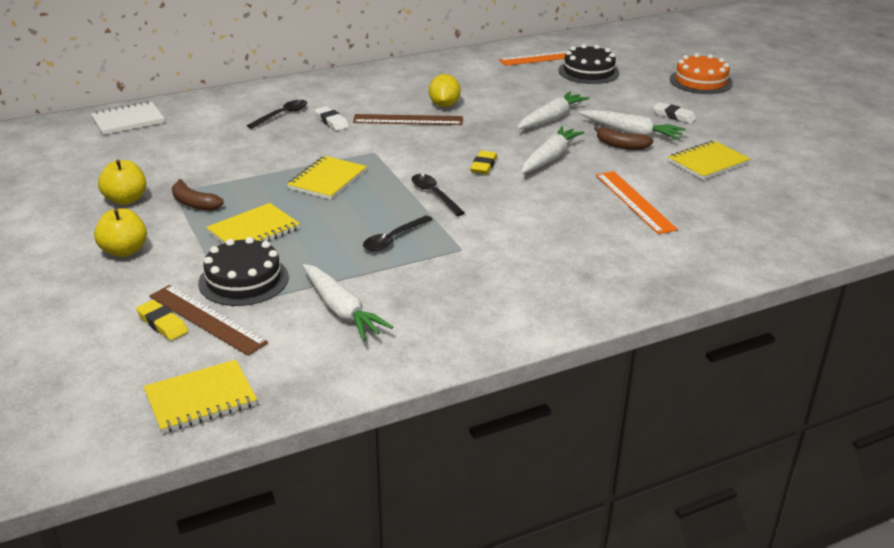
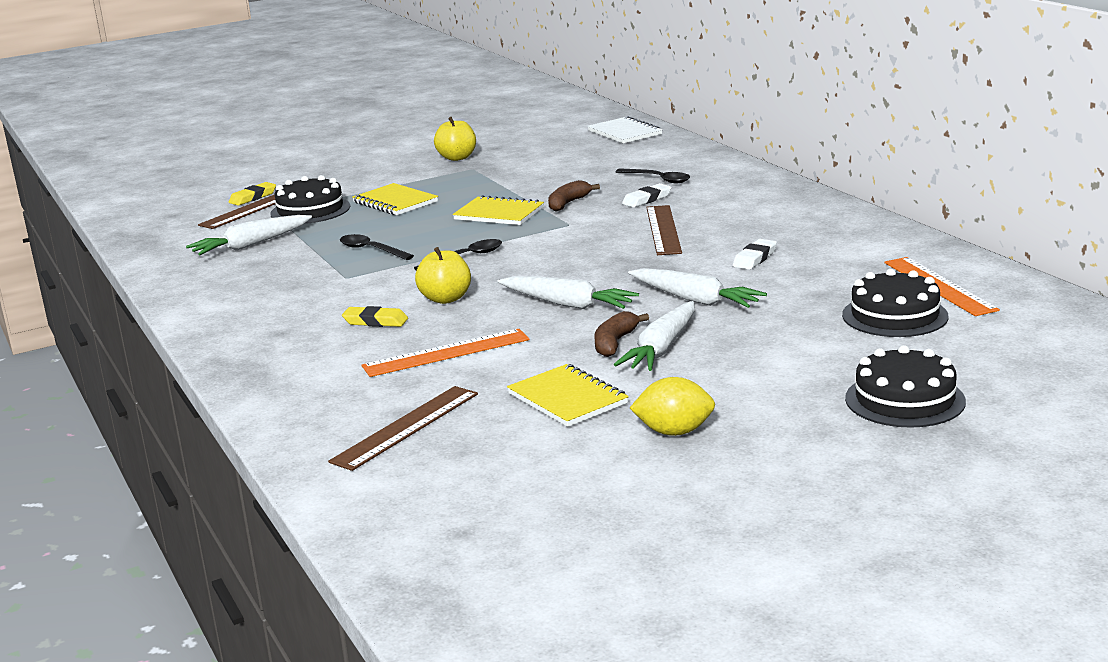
camera: 90 degrees right, 10 degrees down
yellow apple [94,208,147,257] -> yellow apple moved to [415,247,471,304]
yellow notebook [143,360,257,434] -> none
brown banana [172,179,224,211] -> brown banana moved to [548,180,600,212]
yellow lemon [429,74,461,107] -> yellow lemon moved to [630,377,715,436]
yellow eraser [470,151,497,174] -> yellow eraser moved to [342,306,408,327]
white eraser [653,102,697,124] -> white eraser moved to [733,239,777,270]
orange cake [670,53,733,94] -> black cake [845,345,966,428]
none -> brown ruler [328,386,478,471]

